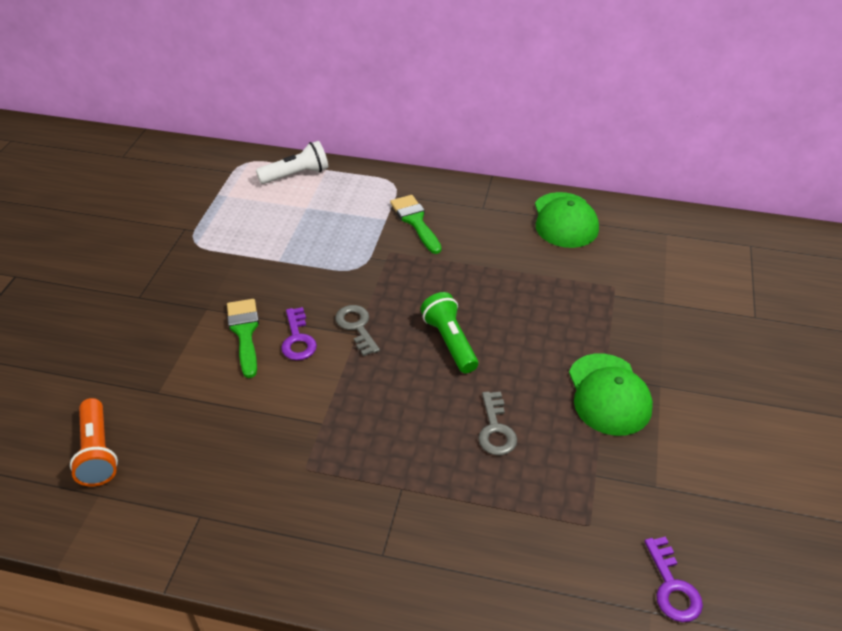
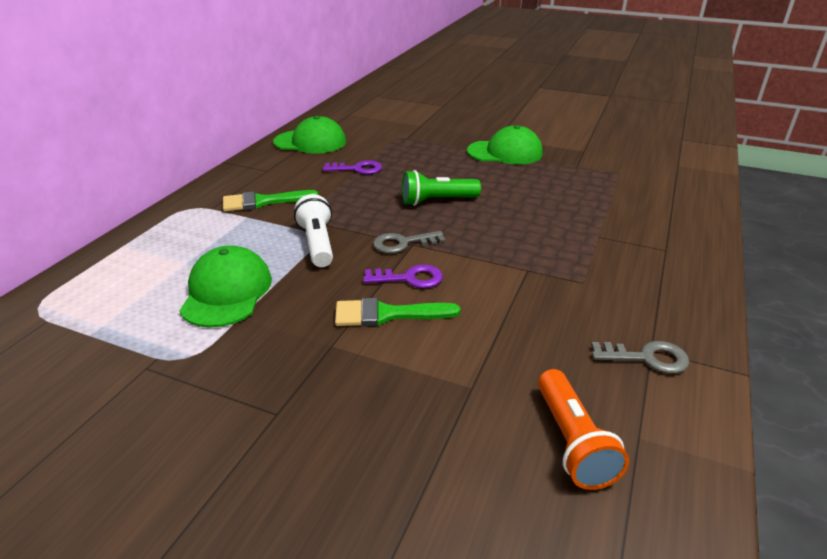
camera: 80 degrees left, 10 degrees down
orange flashlight [70,398,118,487] -> orange flashlight turned 90 degrees clockwise [538,369,629,490]
white flashlight [256,141,328,184] -> white flashlight moved to [294,194,333,267]
grey key [478,392,517,455] -> grey key moved to [591,341,690,374]
purple key [644,536,703,622] -> purple key moved to [323,160,382,174]
none -> green cap [180,245,272,328]

